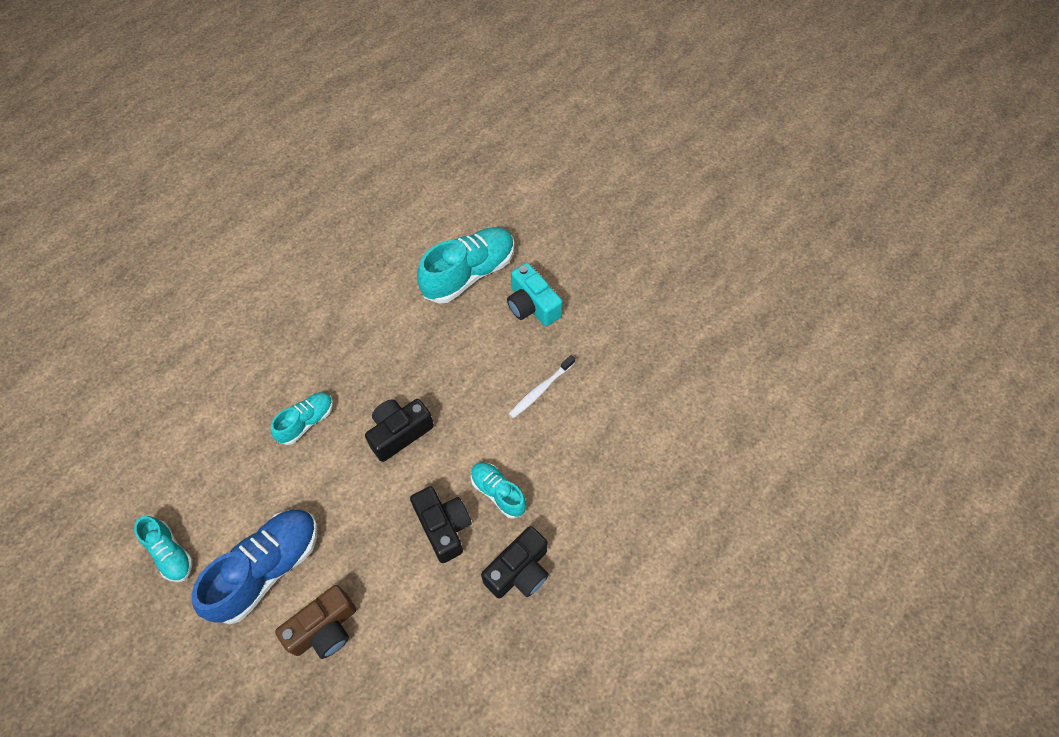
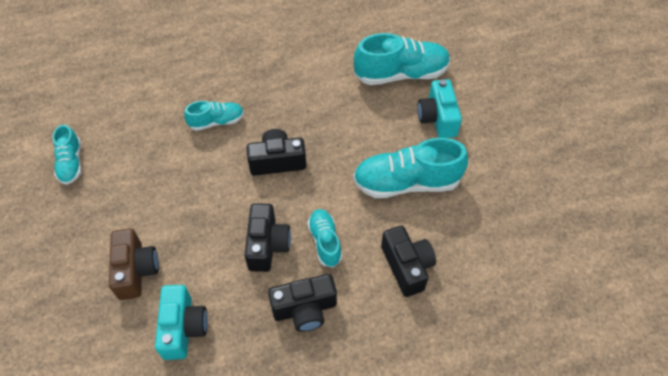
camera: 30 degrees right, 5 degrees down
blue shoe [192,510,318,624] -> none
brown camera [275,585,356,659] -> brown camera turned 90 degrees counterclockwise [109,229,159,300]
white toothbrush [509,355,575,418] -> turquoise shoe [353,138,468,198]
none -> turquoise camera [155,285,208,360]
none -> black camera [381,226,436,297]

